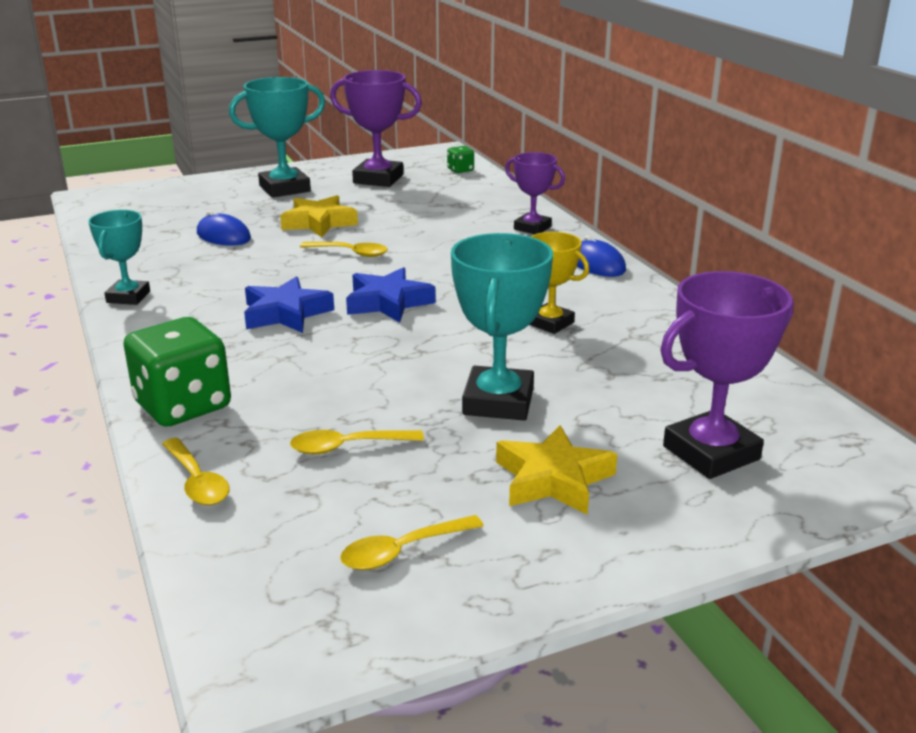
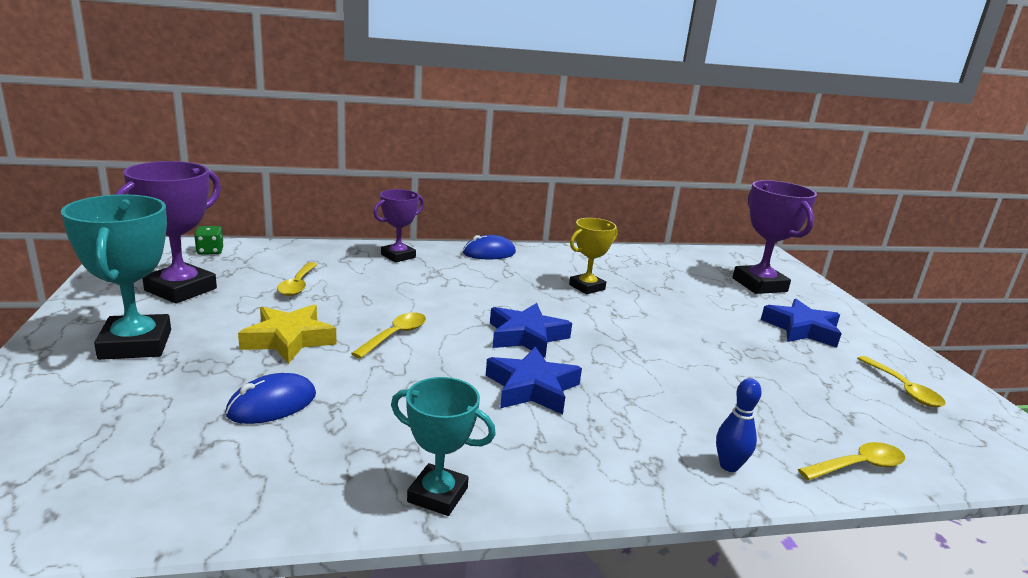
camera: 80 degrees left, 5 degrees down
green dice [123,317,231,427] -> blue bowling pin [716,378,762,472]
yellow spoon [290,430,424,454] -> yellow spoon moved to [277,262,318,296]
turquoise trophy [451,233,553,420] -> none
yellow star [496,425,617,515] -> blue star [761,299,842,348]

